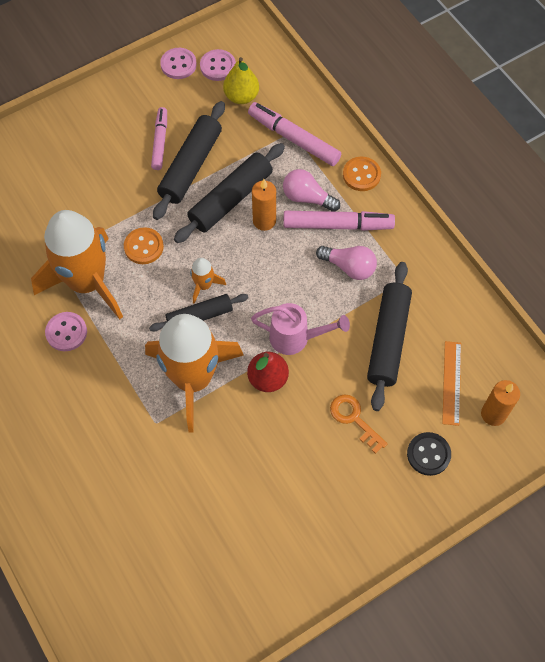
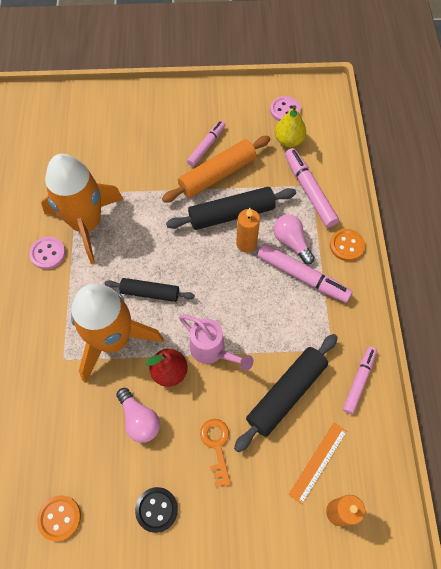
camera: 30 degrees right, 0 degrees up
orange button [124,227,164,264] -> orange button moved to [37,495,81,541]
black rolling pin [153,101,225,220] -> orange rolling pin [162,136,270,203]
pink button [160,48,197,79] -> none
orange rocket [190,258,226,304] -> none
pink light bulb [316,246,377,280] -> pink light bulb moved to [116,388,160,443]
black button [407,432,451,476] -> black button moved to [135,487,178,533]
none -> pink marker [343,346,377,414]

